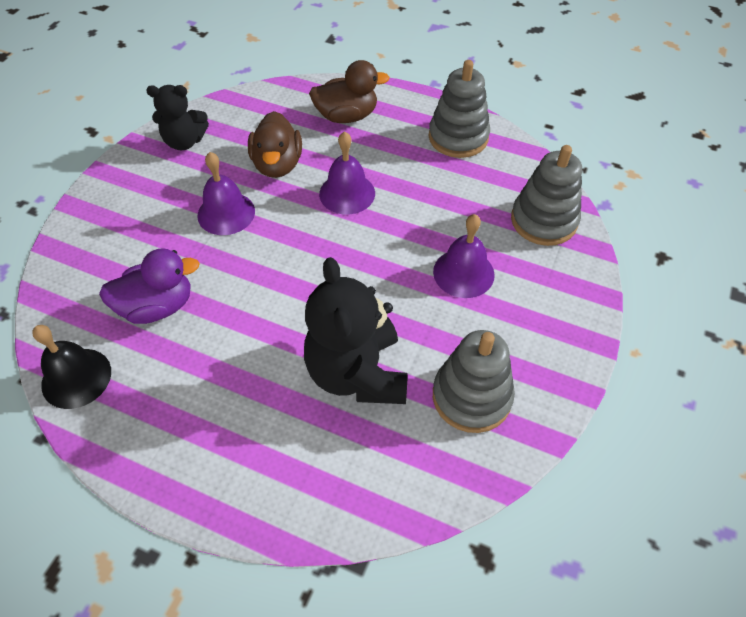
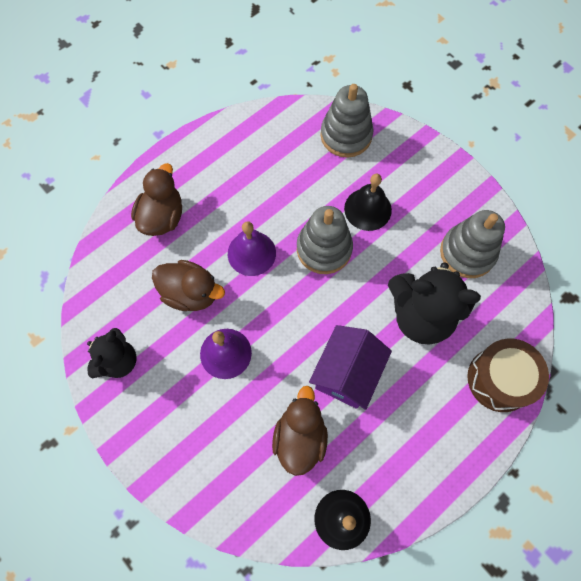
camera: 65 degrees left, 15 degrees up
purple duck [99,248,200,324] -> brown duck [272,386,328,476]
grey stacking toy [429,60,490,158] -> grey stacking toy moved to [297,206,353,274]
purple bell [433,214,495,298] -> black bell [344,174,392,231]
none -> purple house [309,325,392,410]
none -> brown drum [467,338,549,412]

